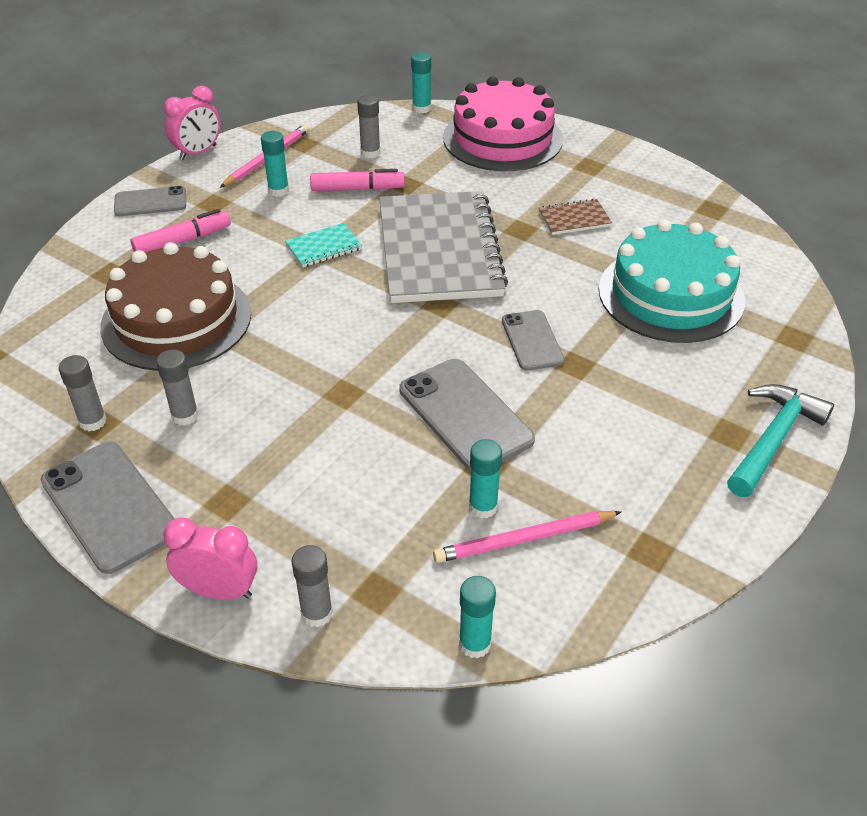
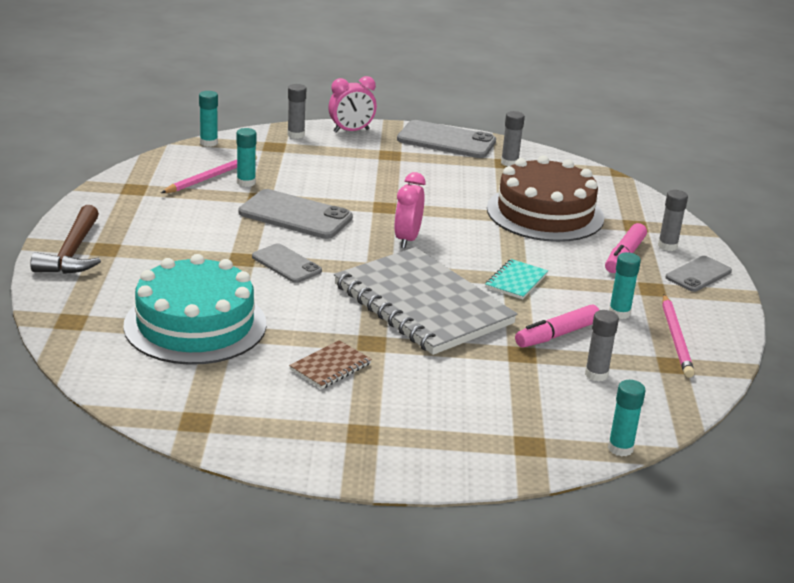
camera: 145 degrees right, 15 degrees down
grey glue stick [156,350,199,426] -> grey glue stick moved to [658,190,688,251]
pink clock [164,86,221,160] -> pink clock moved to [394,172,425,248]
pink cake [443,76,563,171] -> none
turquoise hammer [727,384,834,497] -> brown hammer [30,205,101,274]

